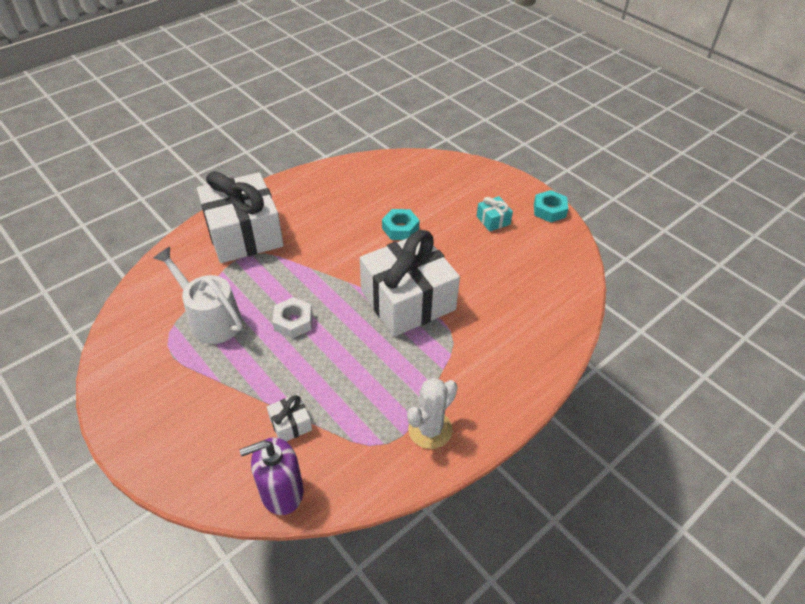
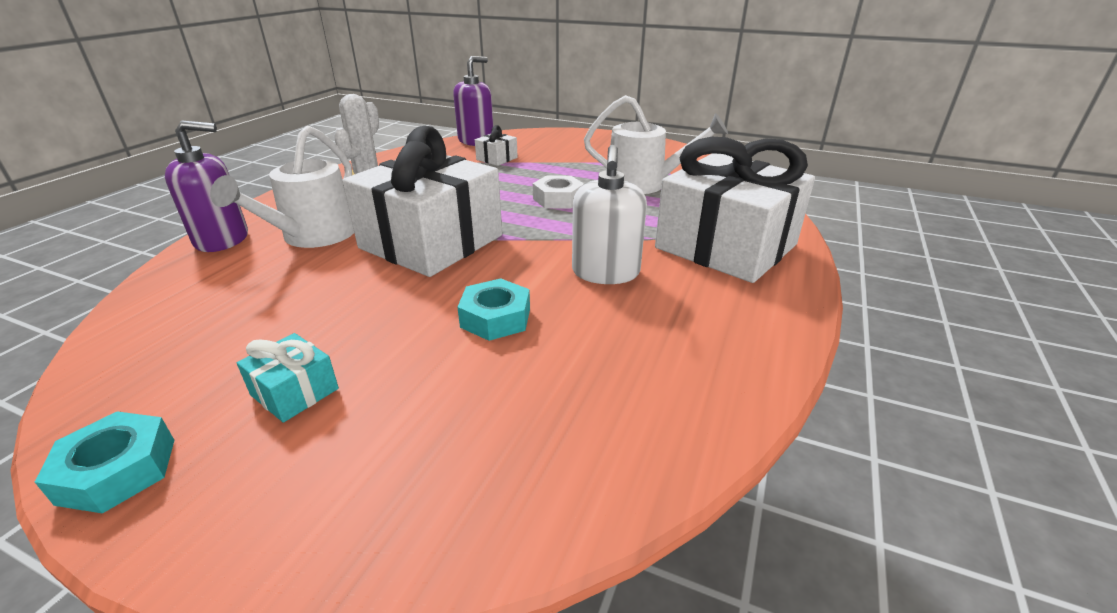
camera: 155 degrees right, 15 degrees down
none -> purple soap dispenser [165,120,248,252]
none -> white watering can [210,126,354,248]
none -> white soap dispenser [572,145,647,284]

